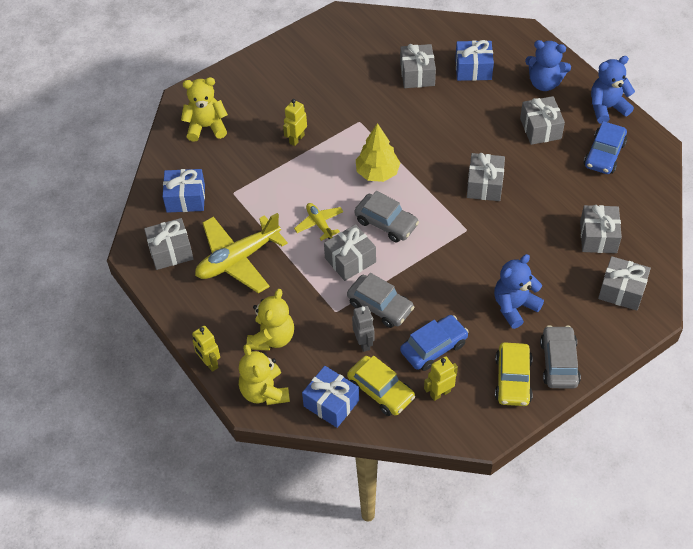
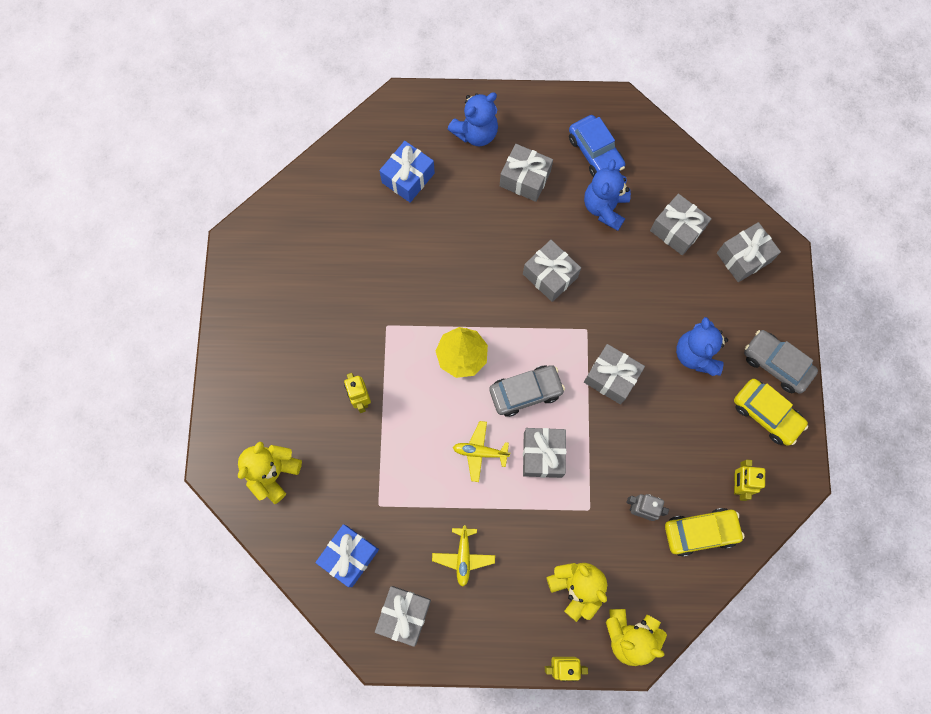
camera: 55 degrees left, 20 degrees up
yellow plane [195,213,288,293] -> yellow plane [432,525,495,587], size x0.51
blue gift [302,366,359,428] -> none
grey car [347,273,414,328] -> none
grey gift [400,44,436,88] -> grey gift moved to [584,344,645,405]
blue car [400,315,469,371] -> none
blue teddy bear [591,56,635,124] -> blue teddy bear moved to [584,159,631,231]

